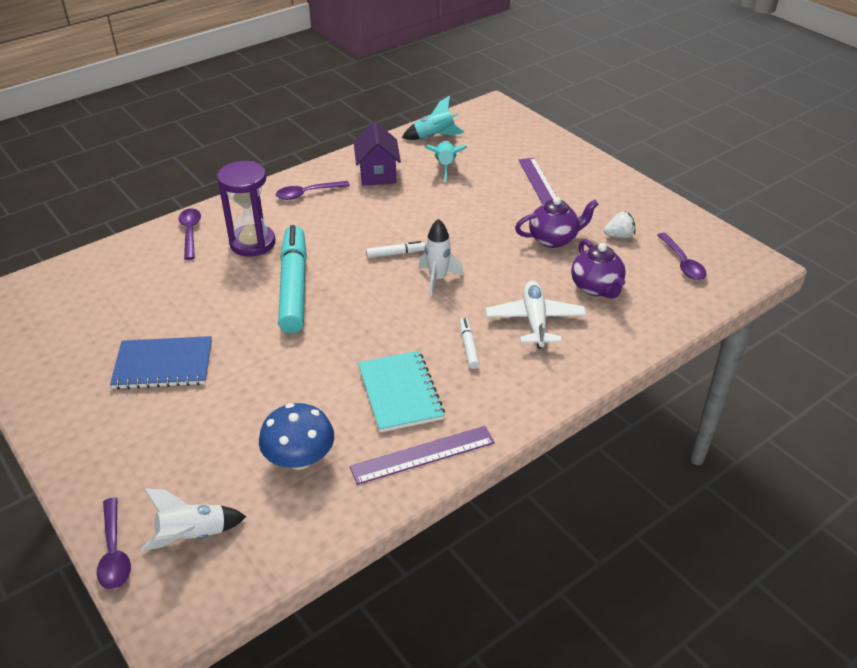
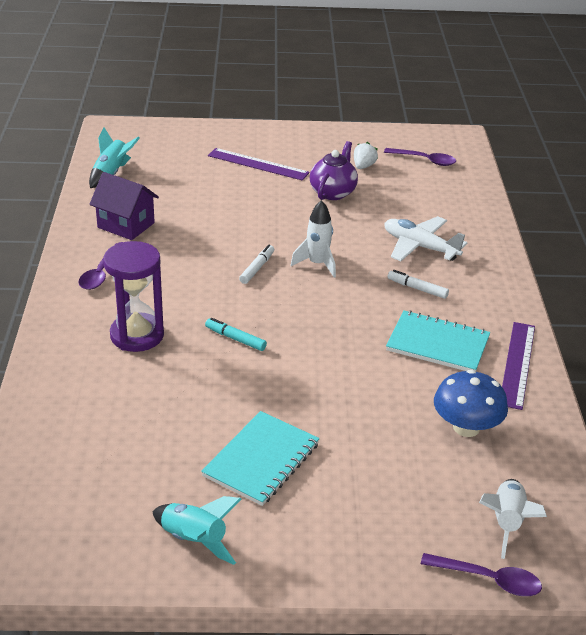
camera: 55 degrees left, 5 degrees down
blue notebook [110,336,212,389] -> turquoise notebook [201,411,320,506]
purple spoon [178,208,201,260] -> none
turquoise marker [278,225,307,333] -> turquoise marker [205,318,267,351], size x0.42
turquoise rocket [425,141,467,182] -> turquoise rocket moved to [152,496,242,565]
purple teapot [571,239,626,299] -> none

